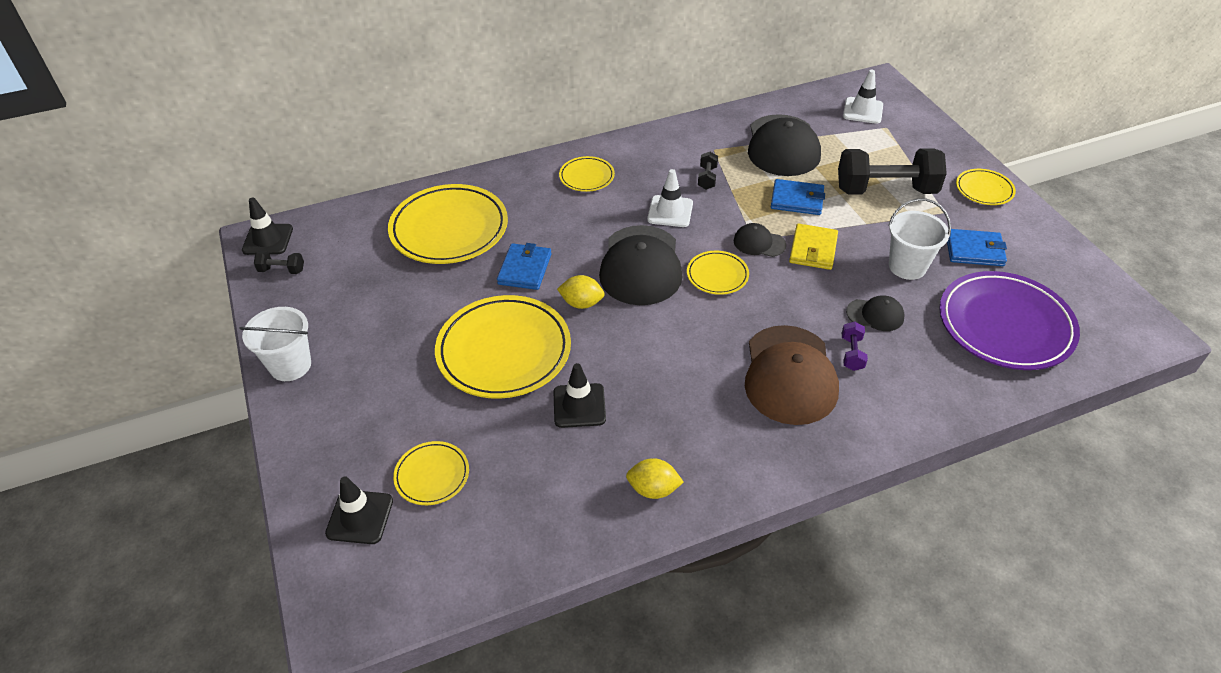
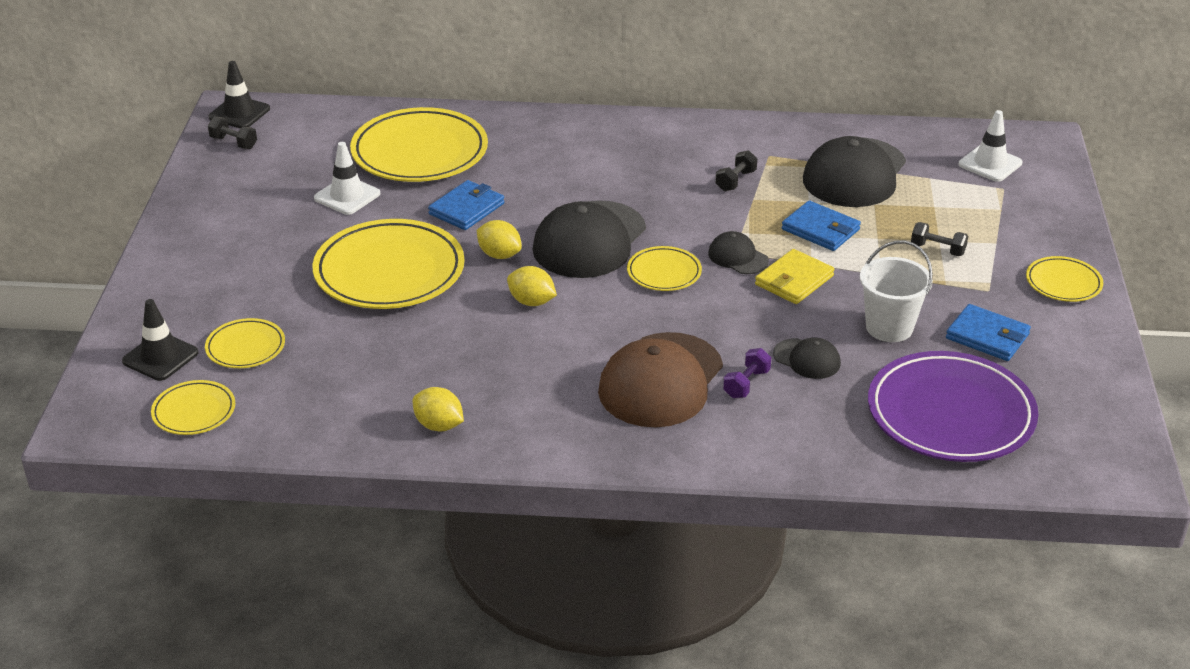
camera: 25 degrees right, 10 degrees down
white bucket [239,307,311,381] -> none
black traffic cone [553,363,606,428] -> none
yellow plate [559,156,615,192] -> yellow plate moved to [151,380,235,435]
white traffic cone [647,169,693,227] -> white traffic cone moved to [314,142,380,215]
black dumbbell [838,148,947,195] -> black dumbbell [911,222,968,256], size x0.42
none -> yellow lemon [507,266,557,306]

